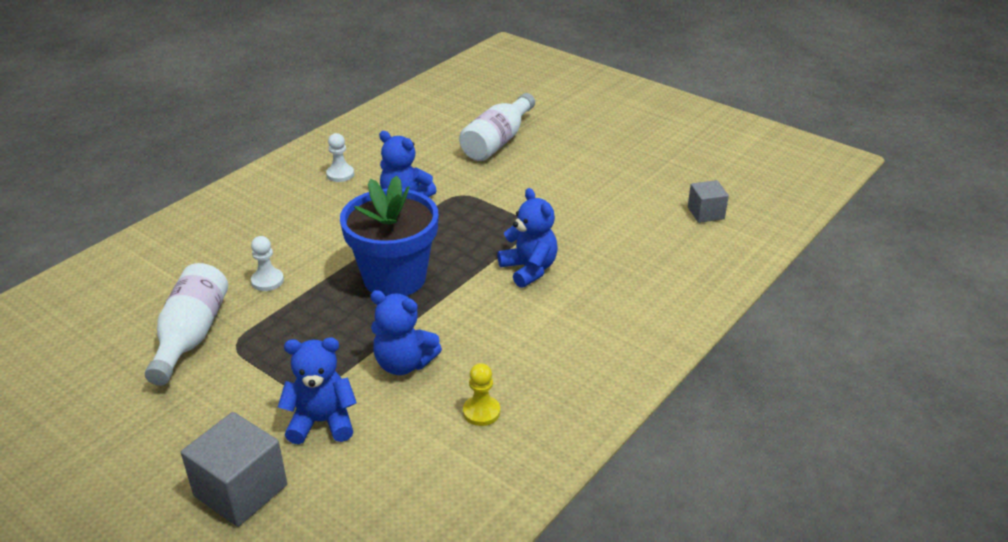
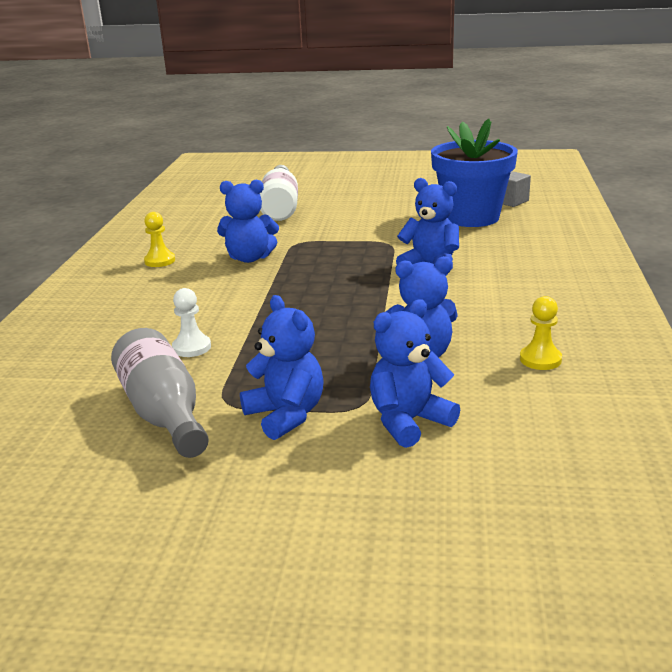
camera: 30 degrees left, 10 degrees down
white bottle [145,263,228,386] -> grey bottle [111,328,209,458]
grey cube [181,412,287,527] -> none
white pawn [326,133,354,182] -> yellow pawn [144,212,175,267]
blue flower pot [340,176,438,296] -> blue flower pot moved to [431,119,518,227]
none -> blue teddy bear [240,295,324,440]

